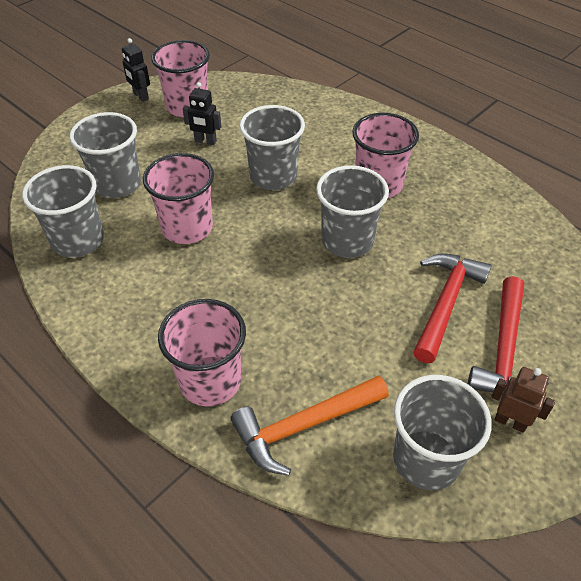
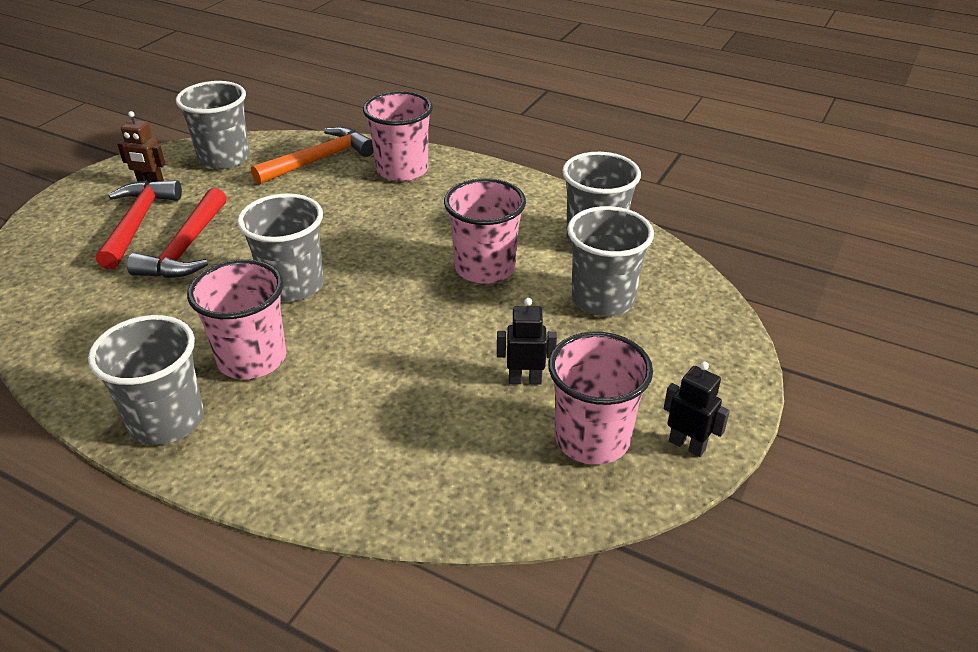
camera: 165 degrees right, 10 degrees down
grey cup [239,105,305,190] -> grey cup moved to [88,315,204,445]

